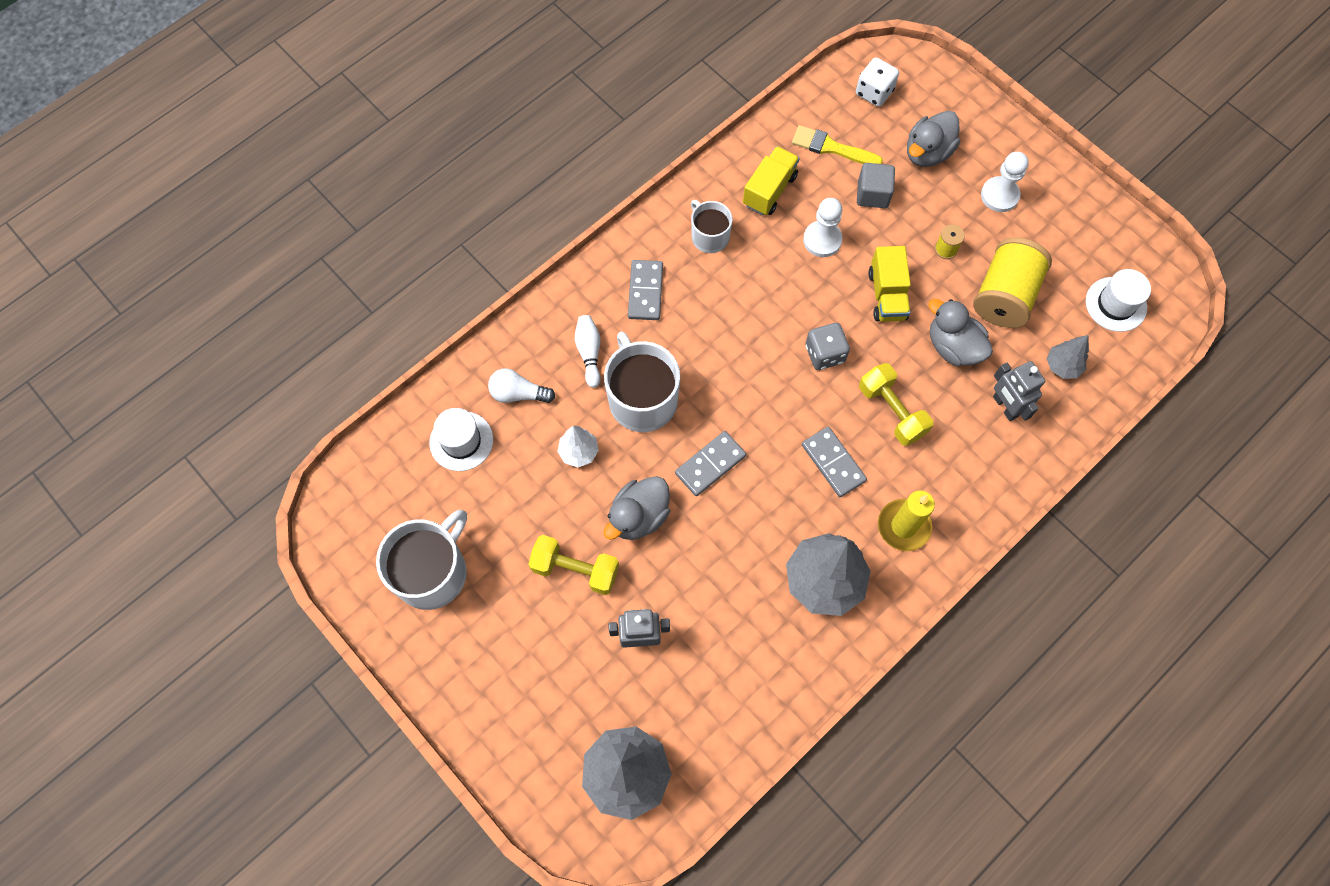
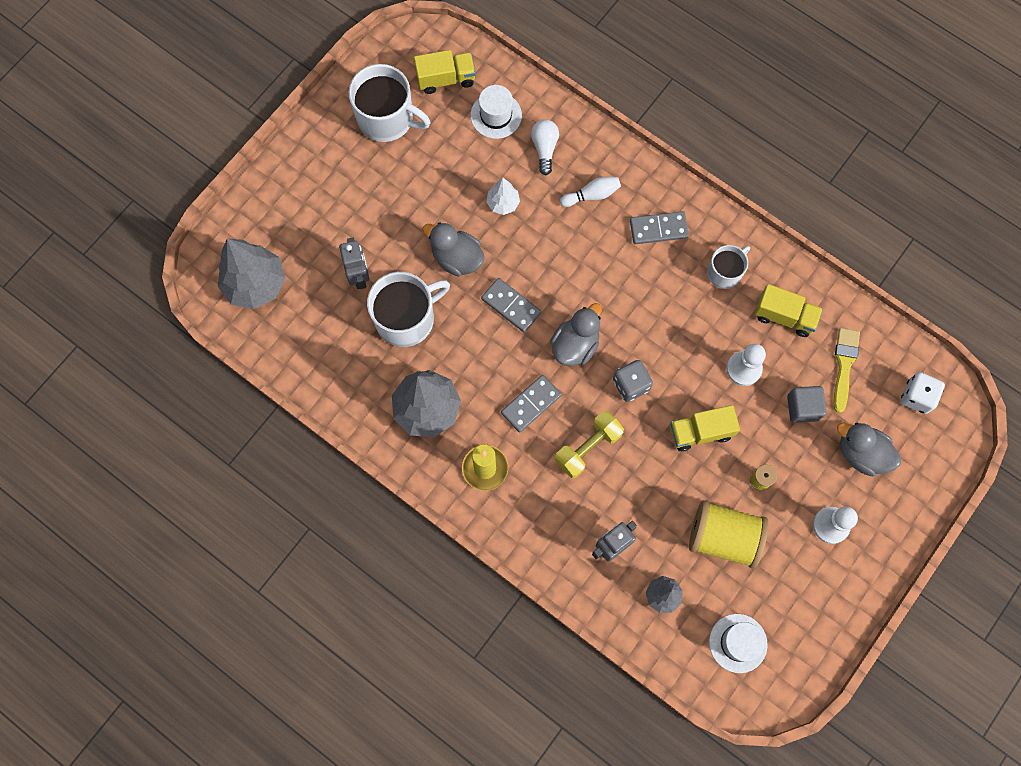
camera: 80 degrees right, 5 degrees up
yellow dumbbell [528,535,619,595] -> none
white mug [604,331,680,432] -> white mug moved to [367,272,450,347]
grey duck [928,299,993,366] -> grey duck moved to [550,303,602,366]
none -> yellow truck [414,50,476,94]

